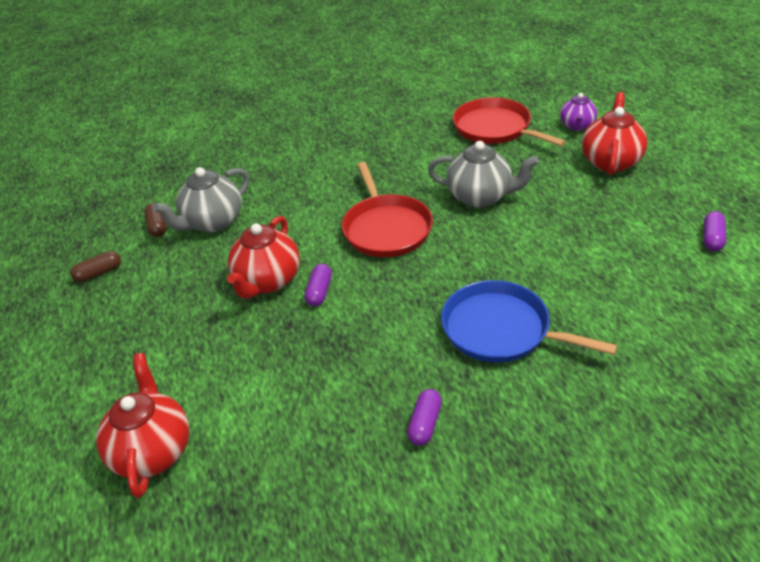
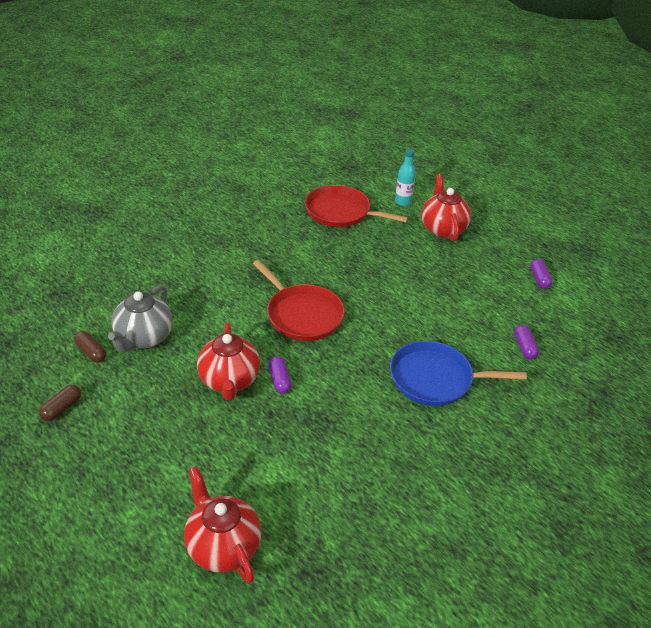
camera: 30 degrees left, 0 degrees up
purple capsule [407,389,442,446] -> purple capsule moved to [514,325,539,360]
grey teapot [428,141,539,208] -> none
purple teapot [560,93,597,131] -> turquoise bottle [395,149,416,206]

